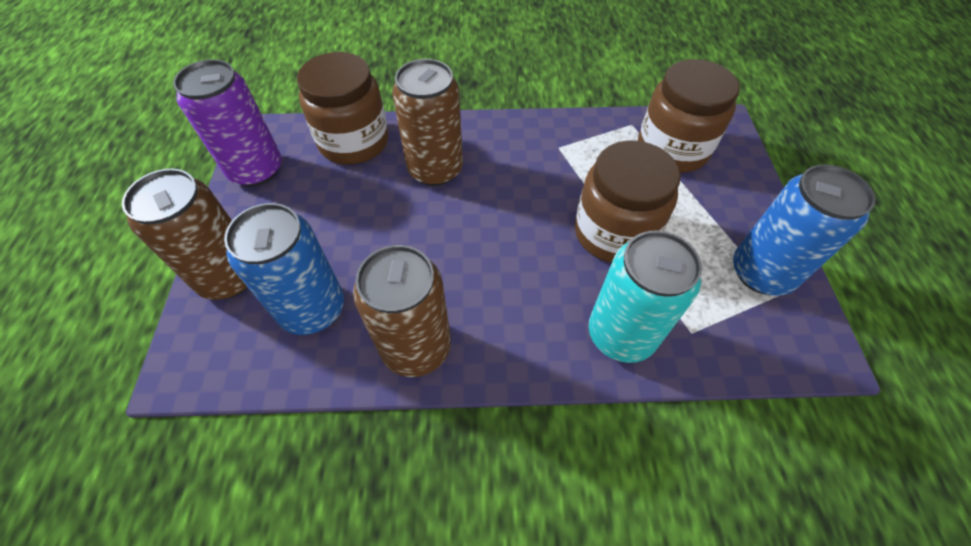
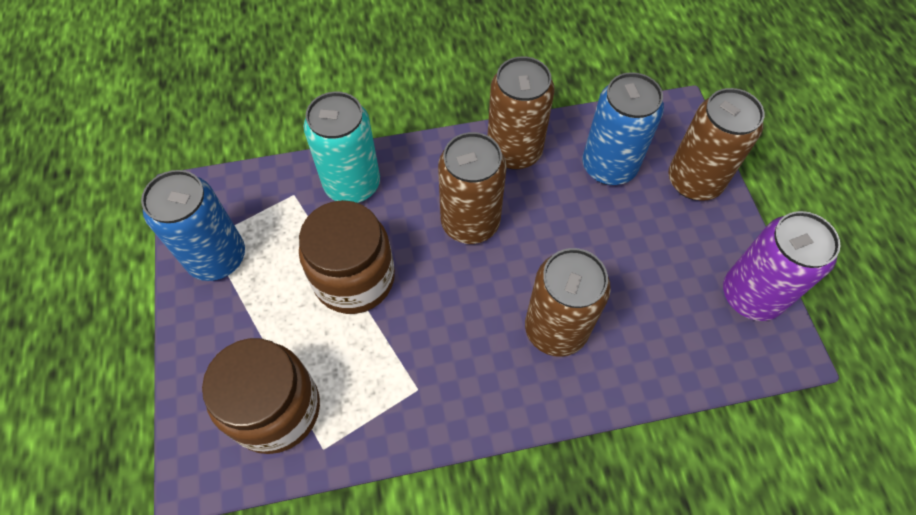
camera: 170 degrees right, 5 degrees up
brown jar [297,52,389,165] -> none
none -> brown can [438,132,506,244]

